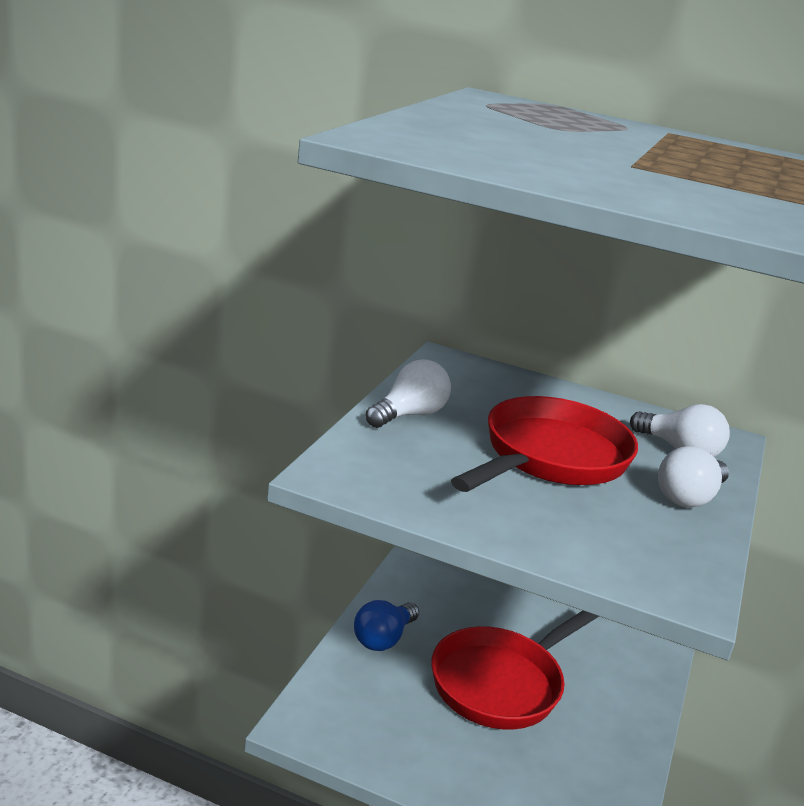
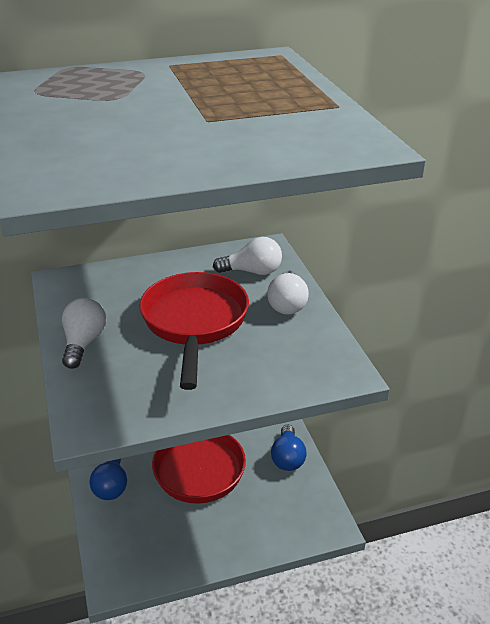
camera: 35 degrees left, 10 degrees up
none -> blue light bulb [271,424,306,471]

